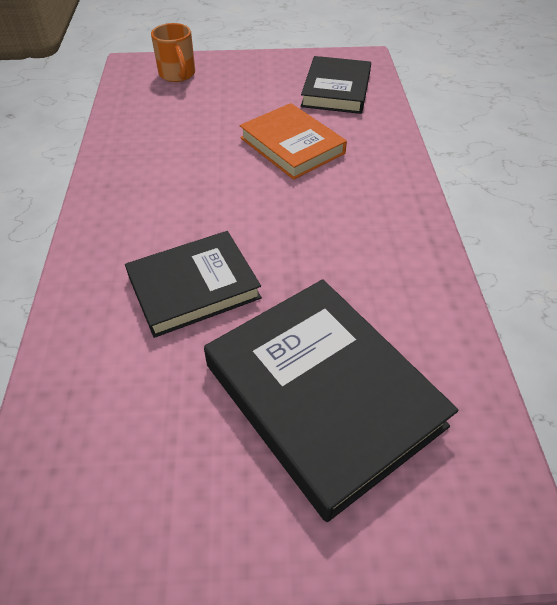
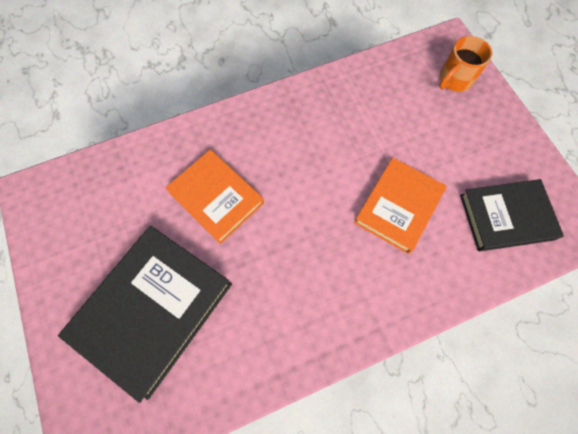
camera: 70 degrees right, 20 degrees up
black book [125,231,262,338] -> orange book [165,150,264,244]

